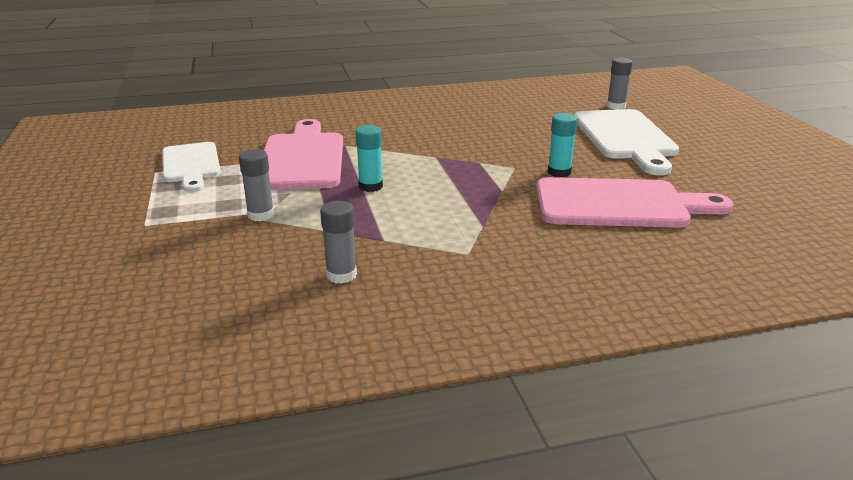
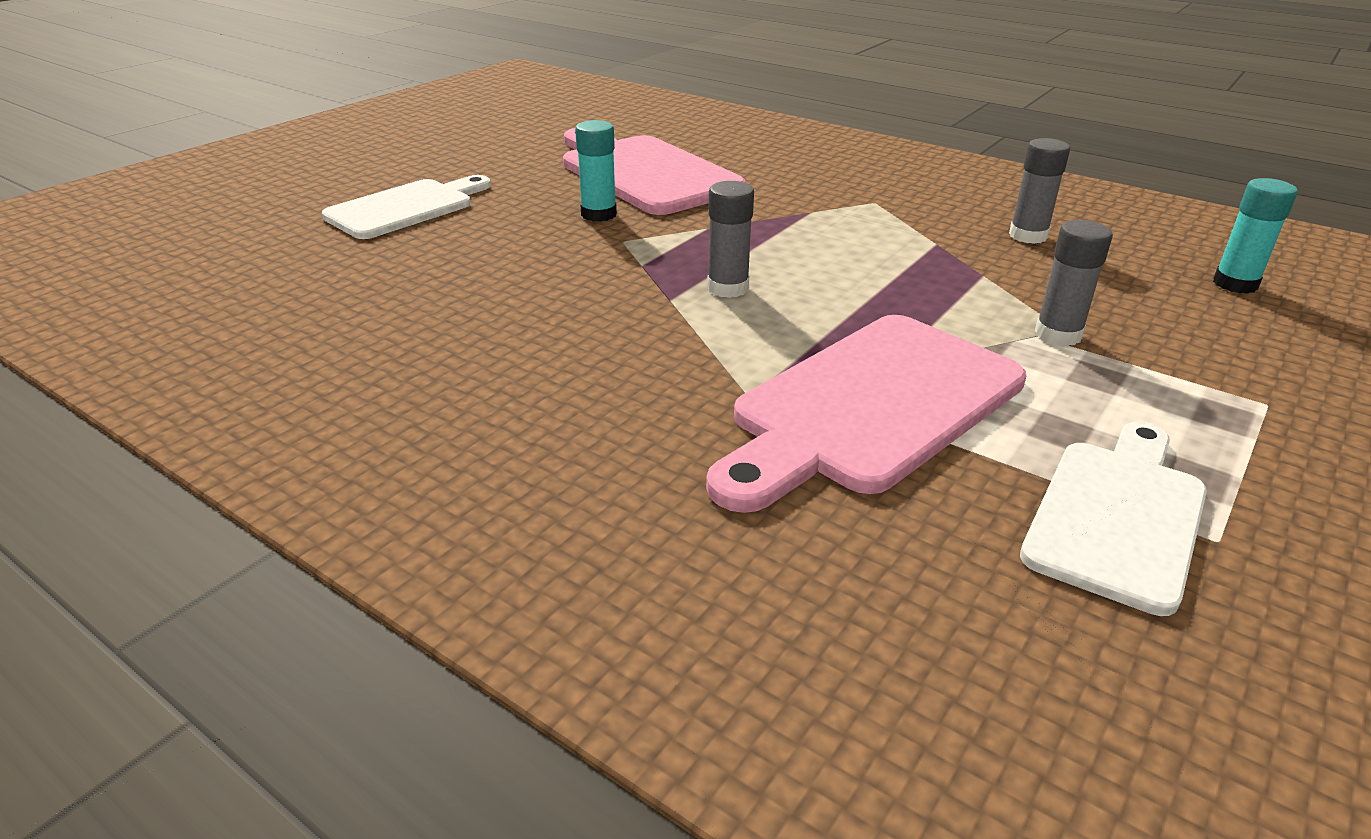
camera: 130 degrees left, 5 degrees up
turquoise glue stick [355,125,383,192] -> turquoise glue stick moved to [1213,178,1298,294]
white cutting board [574,109,679,175] -> white cutting board [322,175,491,239], size x0.66
grey glue stick [607,58,633,110] -> grey glue stick moved to [707,181,754,298]

